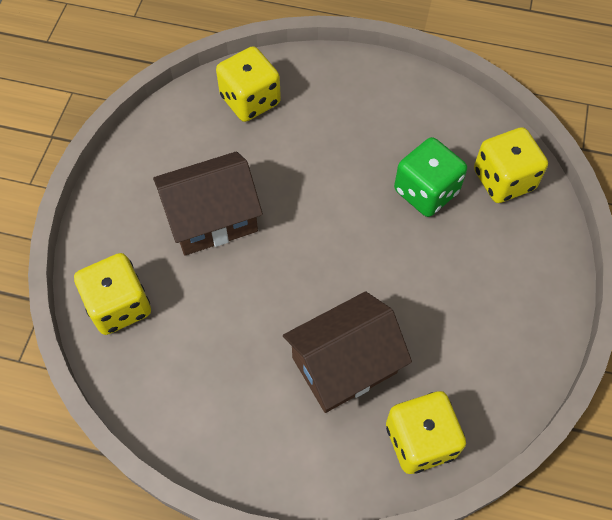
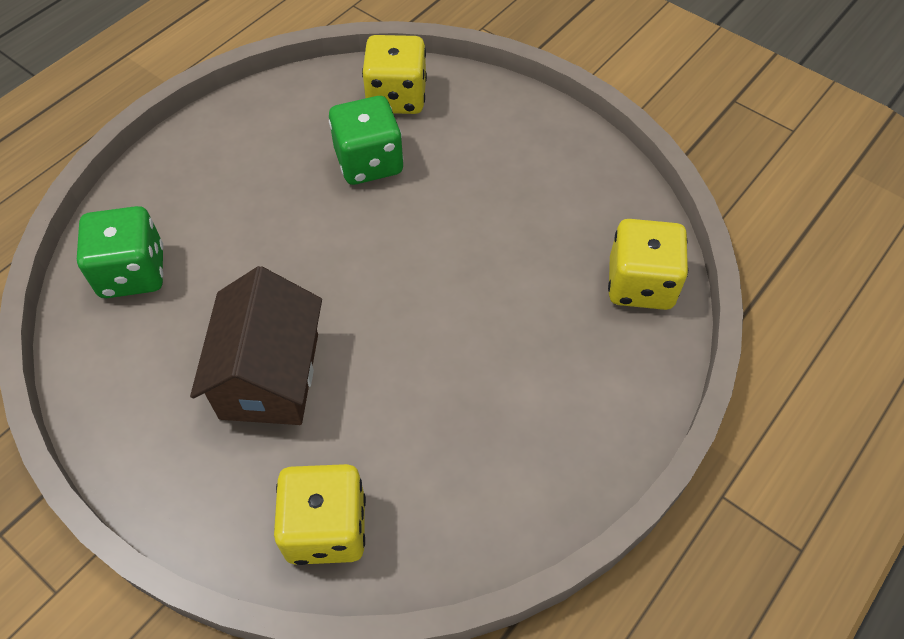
camera: 65 degrees left, 5 degrees down
yellow dice [216,46,281,122] -> green dice [77,206,163,298]
brown house [283,291,412,413] -> none

